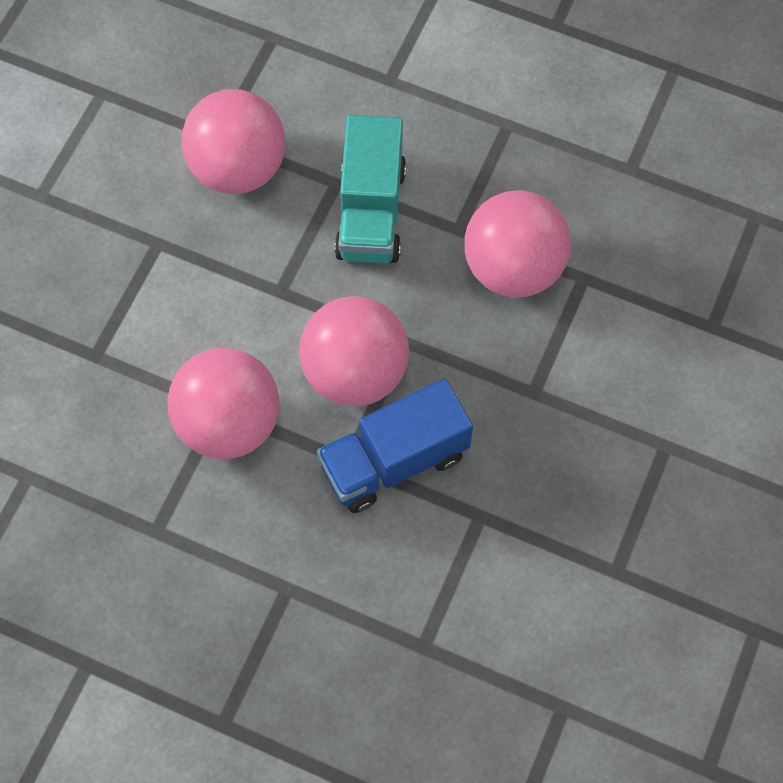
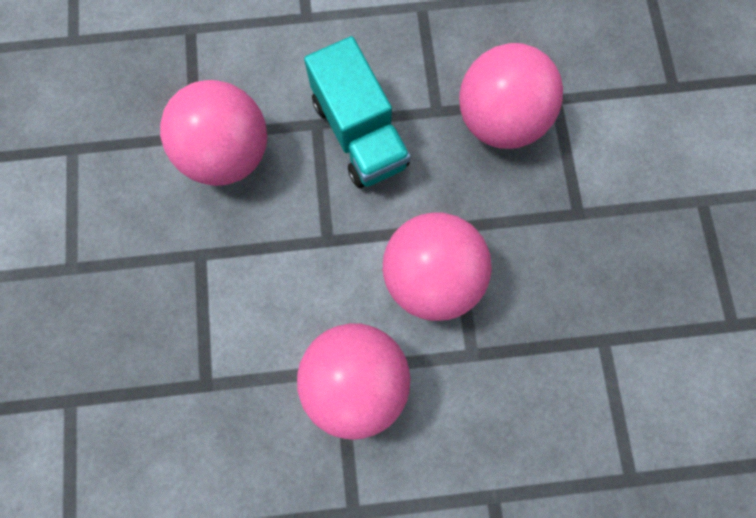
camera: 30 degrees left, 10 degrees up
blue truck [317,379,473,513] -> none

